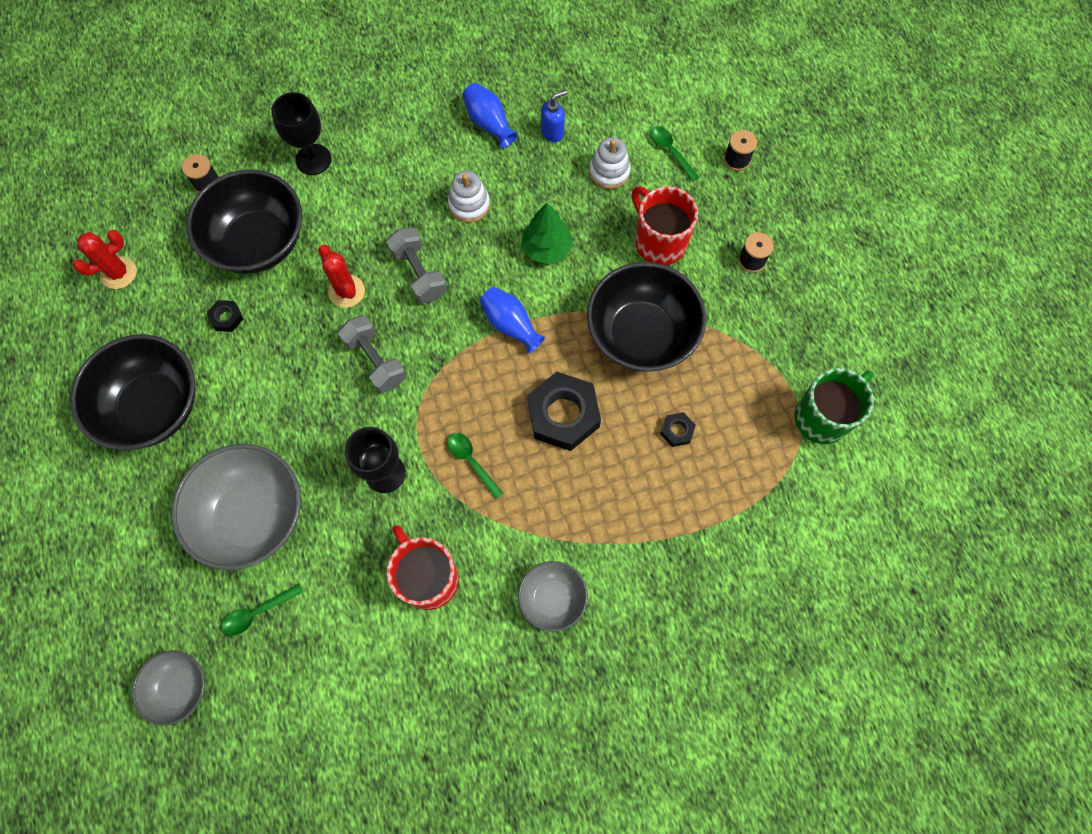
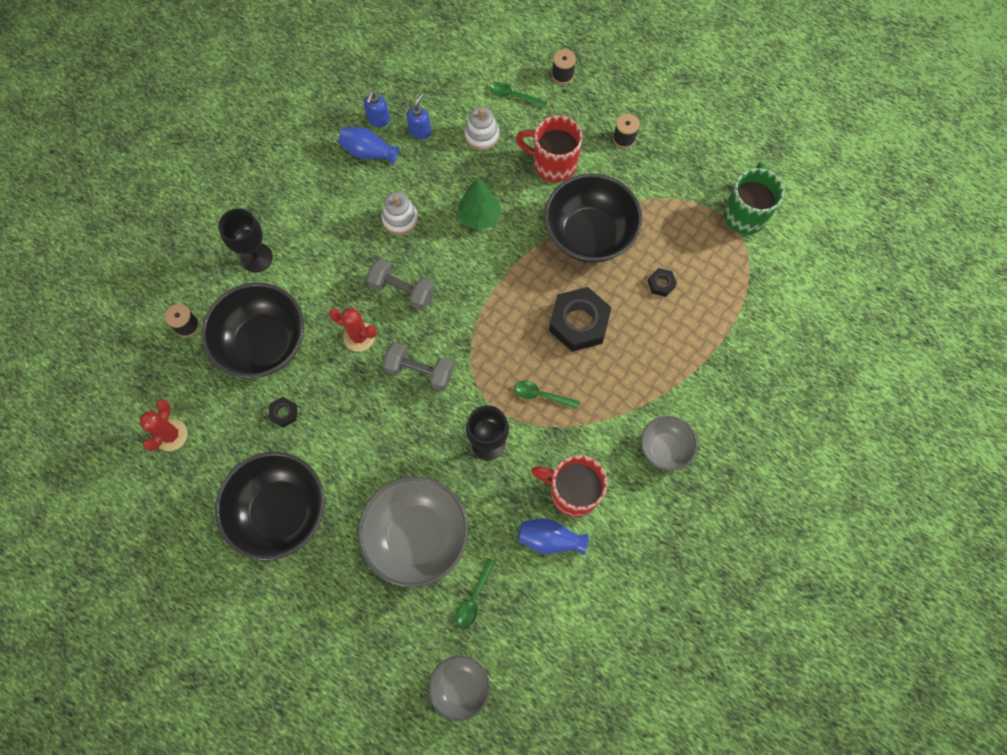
camera: 35 degrees left, 0 degrees up
blue vase [479,287,545,353] -> blue vase moved to [518,518,589,555]
none -> blue soap dispenser [364,91,390,127]

